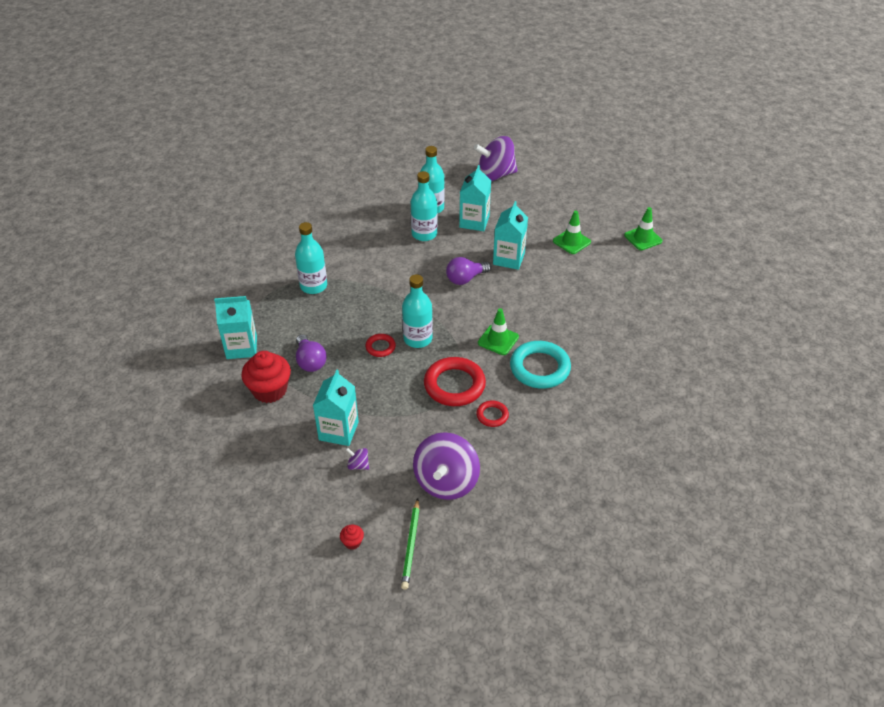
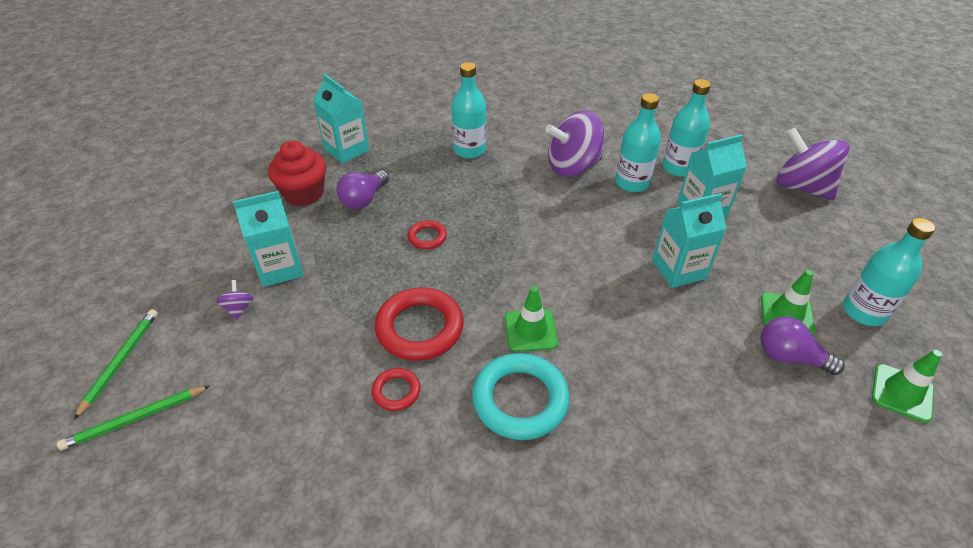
camera: 55 degrees right, 0 degrees up
red cupcake [340,524,364,550] -> green pencil [74,309,158,420]
turquoise bottle [402,274,433,348] -> turquoise bottle moved to [843,218,935,326]
purple spinning top [413,432,480,500] -> purple spinning top moved to [545,111,604,177]
purple light bulb [446,257,491,285] -> purple light bulb moved to [760,316,845,375]

